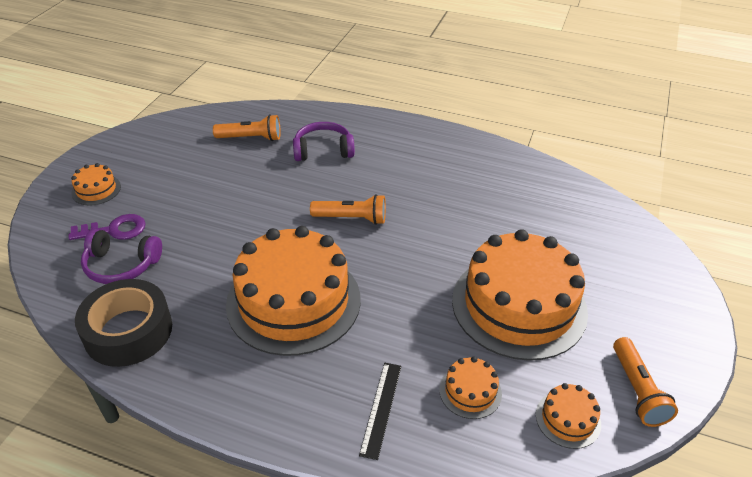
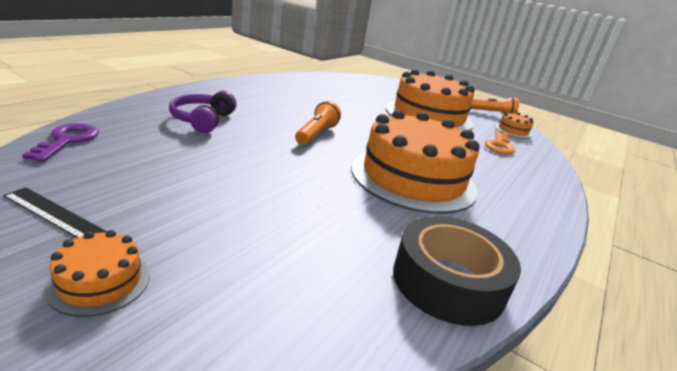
camera: 80 degrees left, 15 degrees down
purple key [68,214,146,240] -> purple key moved to [22,123,99,162]
purple headphones [81,229,162,284] -> none
orange flashlight [213,114,281,141] -> none
black ruler [359,363,401,460] -> black ruler moved to [3,187,107,238]
orange cake [439,357,502,419] -> orange key [485,131,515,155]

